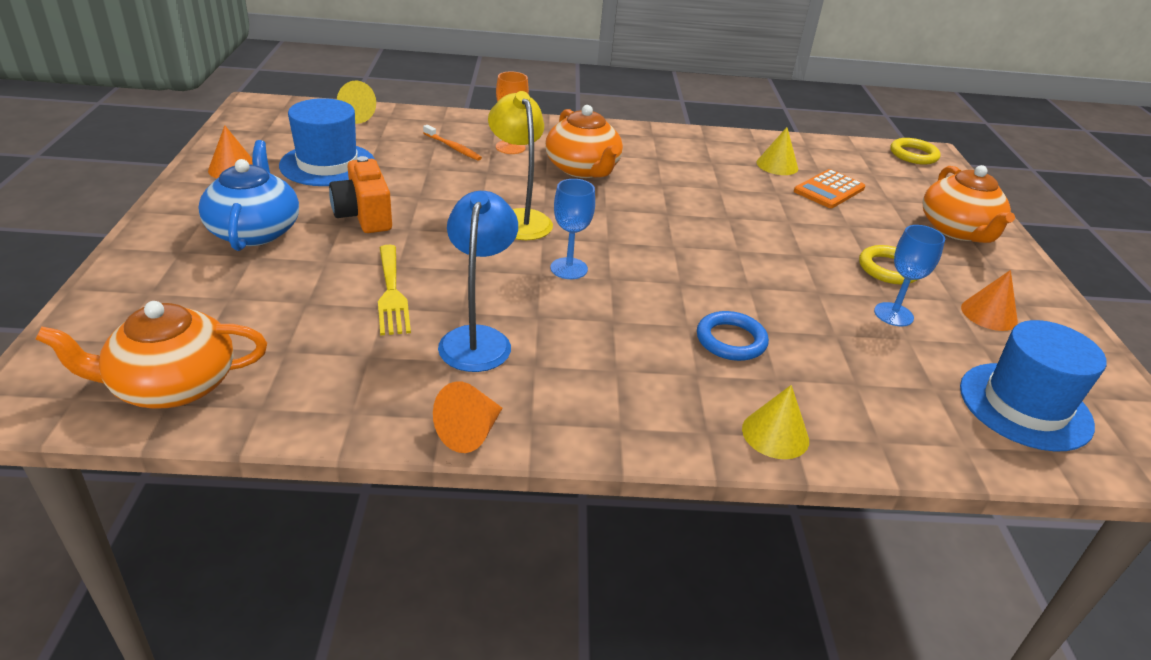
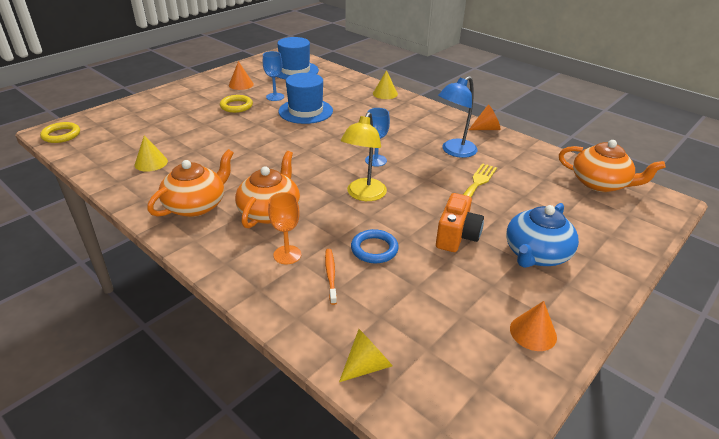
camera: 135 degrees left, 0 degrees up
blue hat [279,98,375,186] -> blue hat moved to [279,73,333,124]
blue ring [697,311,769,361] -> blue ring moved to [351,229,399,263]
orange calculator [794,169,865,208] -> none
orange teapot [923,165,1015,243] -> orange teapot moved to [147,149,234,217]

